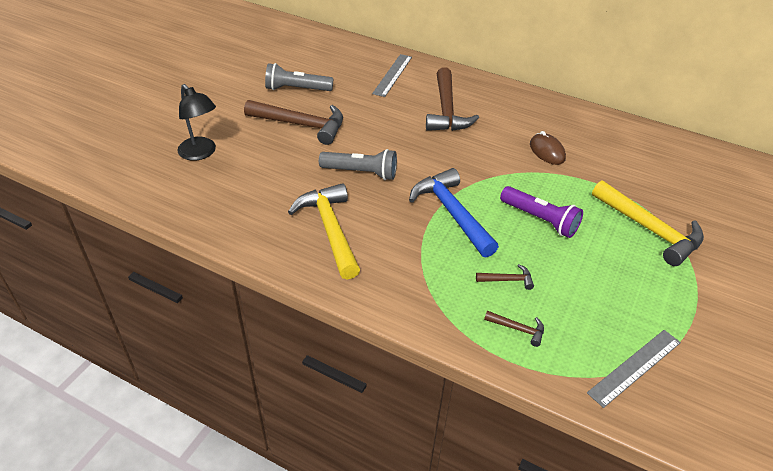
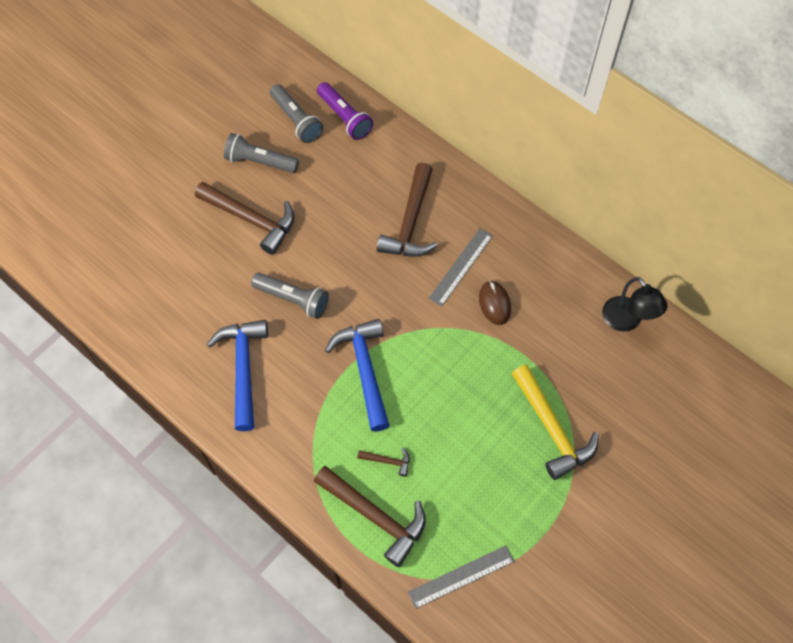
camera: 15 degrees right, 20 degrees up
black lamp [177,84,216,161] -> black lamp moved to [602,277,667,332]
yellow hammer [288,183,360,279] -> blue hammer [207,320,268,431]
grey ruler [372,54,412,97] -> grey ruler moved to [429,229,493,306]
brown hammer [484,311,544,347] -> brown hammer [314,466,426,567], size x2.26
purple flashlight [500,186,583,238] -> purple flashlight moved to [317,82,373,140]
none -> grey flashlight [270,84,323,143]

